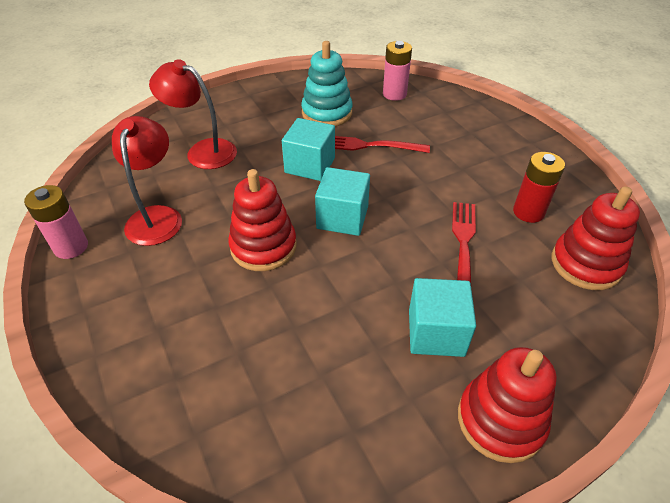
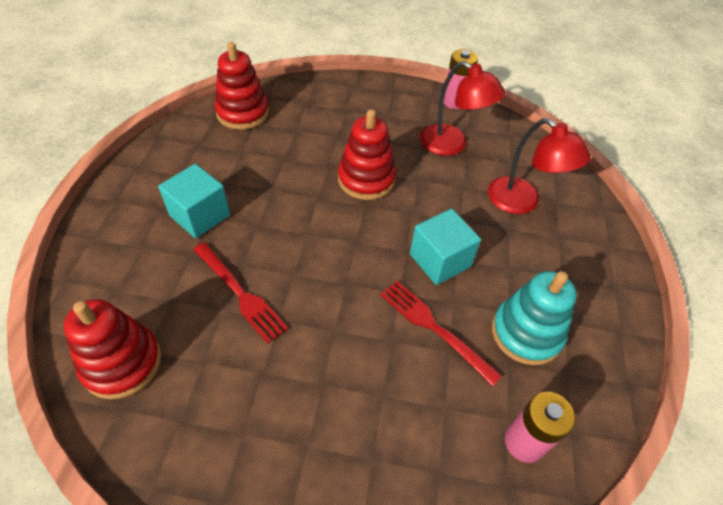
camera: 125 degrees right, 5 degrees up
red lamp [149,59,237,169] -> red lamp turned 75 degrees clockwise [488,118,591,214]
turquoise cube [315,167,370,236] -> none
red fork [335,136,430,153] -> red fork turned 90 degrees counterclockwise [380,281,502,386]
red stacking toy [458,347,556,463] -> red stacking toy moved to [215,42,269,130]
red battery [513,152,565,223] -> none

